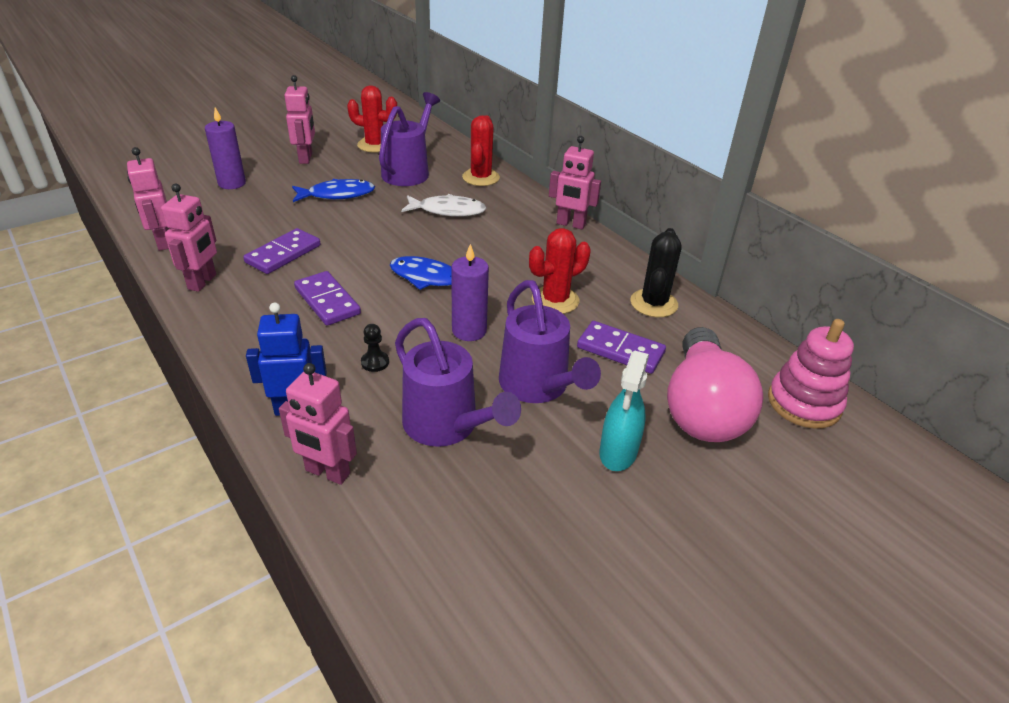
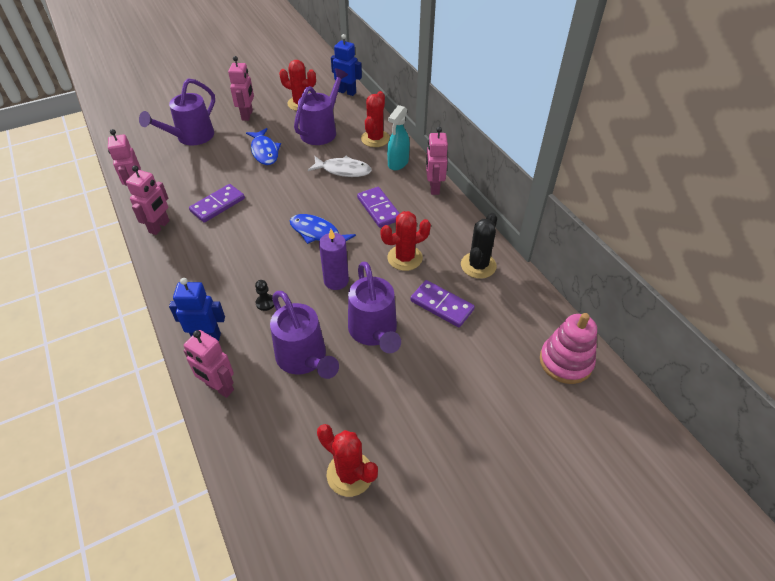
camera: 10 degrees right, 10 degrees up
purple candle [205,107,246,189] -> purple watering can [139,78,215,146]
blue fish [292,179,375,202] -> blue fish turned 75 degrees clockwise [246,128,281,165]
purple domino [294,271,361,326] -> purple domino moved to [357,187,400,228]
pink robot [549,136,601,229] -> pink robot turned 60 degrees clockwise [426,127,448,195]
turquoise spray bottle [599,350,649,471] -> turquoise spray bottle moved to [387,105,410,170]
pink light bulb [667,327,763,442] -> none
none -> red cactus [317,424,378,497]
none -> blue robot [331,34,362,96]

